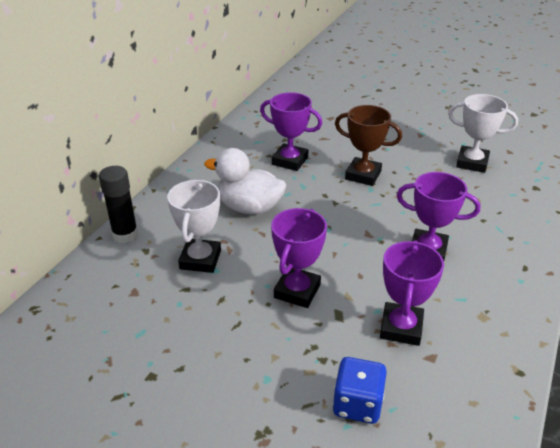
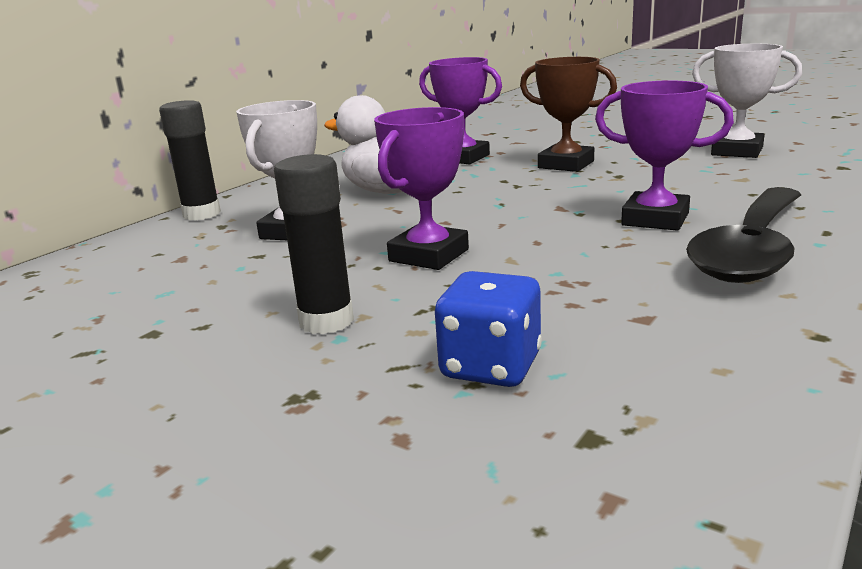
camera: 10 degrees right, 15 degrees down
purple trophy [380,240,444,346] -> none
none -> black glue stick [274,154,354,334]
none -> black spoon [686,187,801,283]

